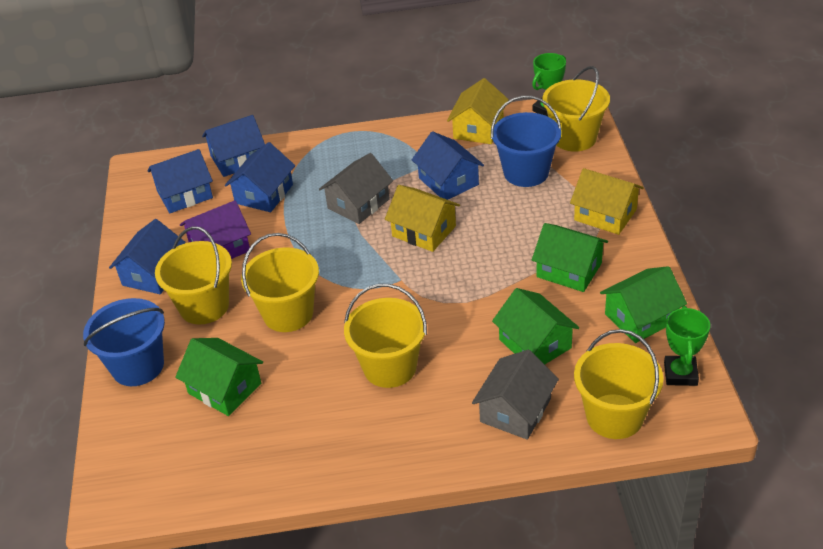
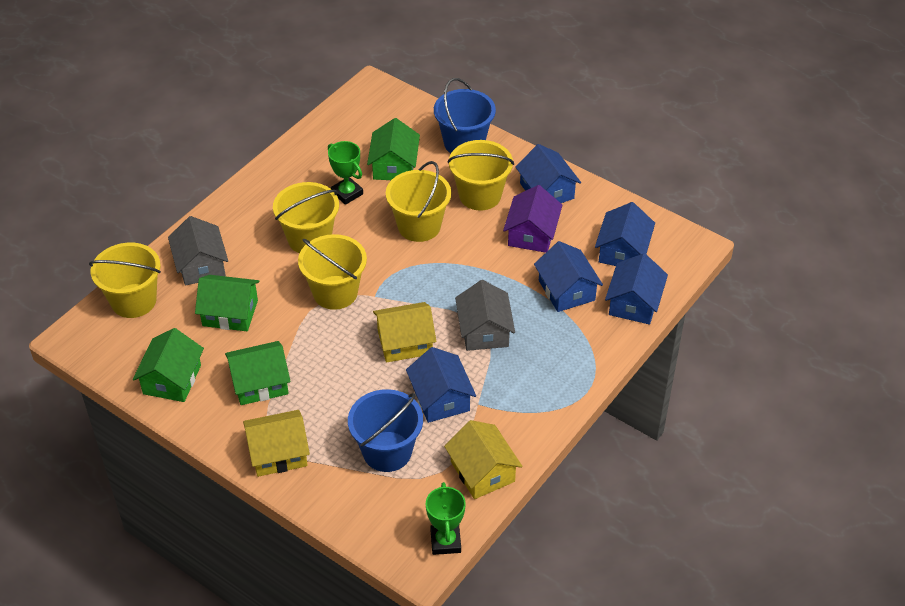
camera: 130 degrees right, 5 degrees up
green house [175,338,263,416] -> green house turned 75 degrees counterclockwise [367,118,420,180]
blue house [412,131,484,200] -> blue house turned 60 degrees clockwise [406,347,476,423]
yellow bucket [543,66,610,152] -> yellow bucket moved to [298,234,367,310]
green trophy [664,306,710,386] -> green trophy moved to [328,141,363,205]

